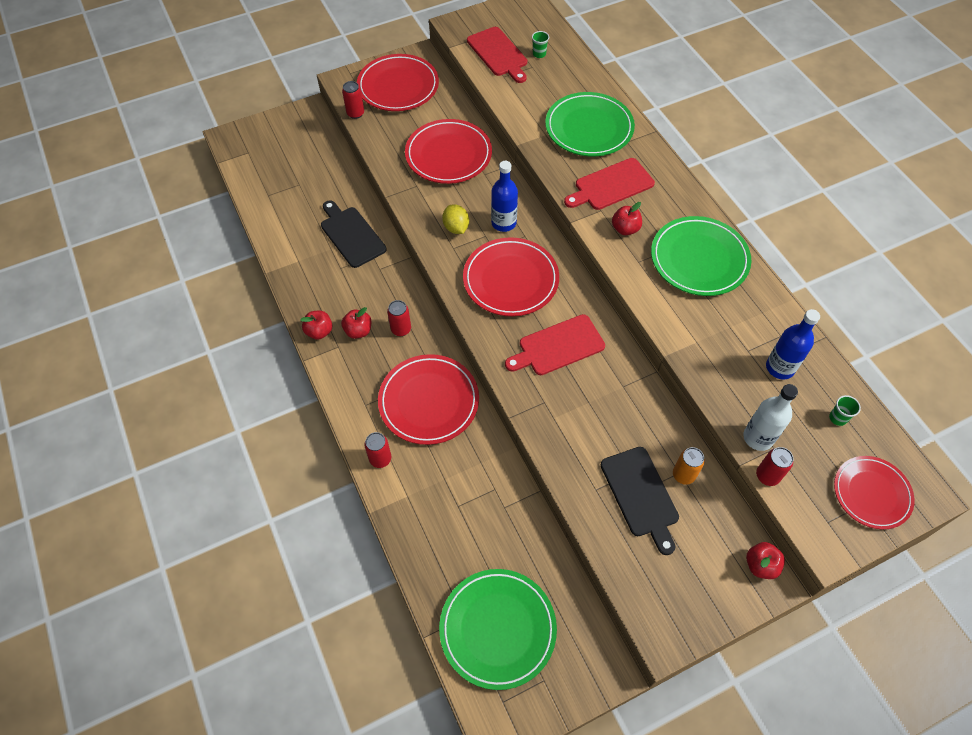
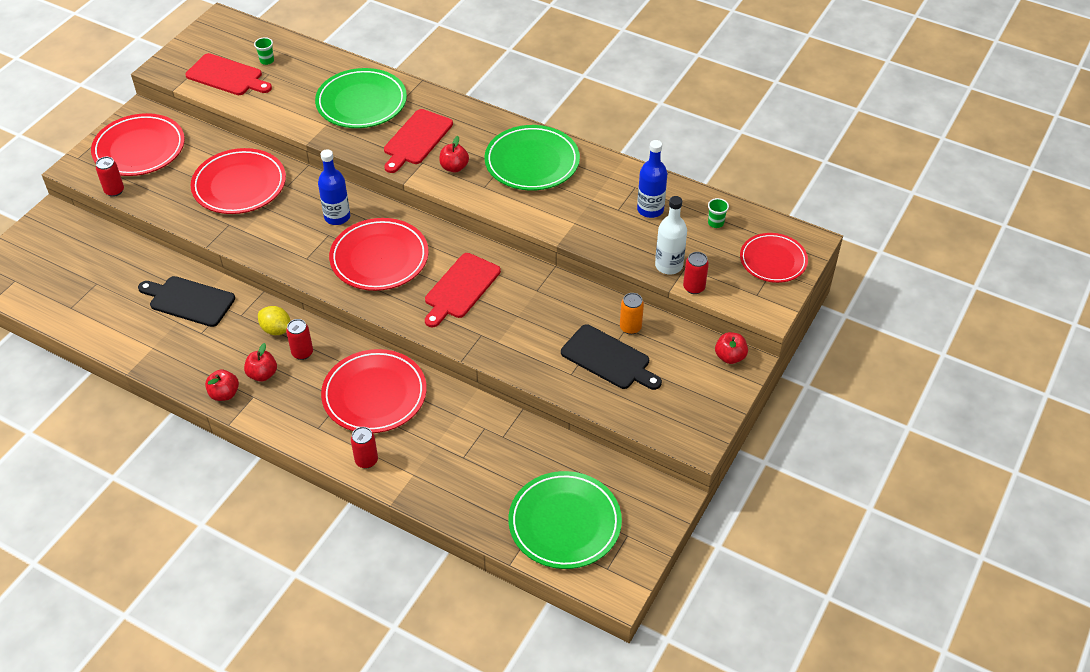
camera: 35 degrees left, 10 degrees down
yellow lemon [442,204,469,234] -> yellow lemon moved to [258,306,291,335]

